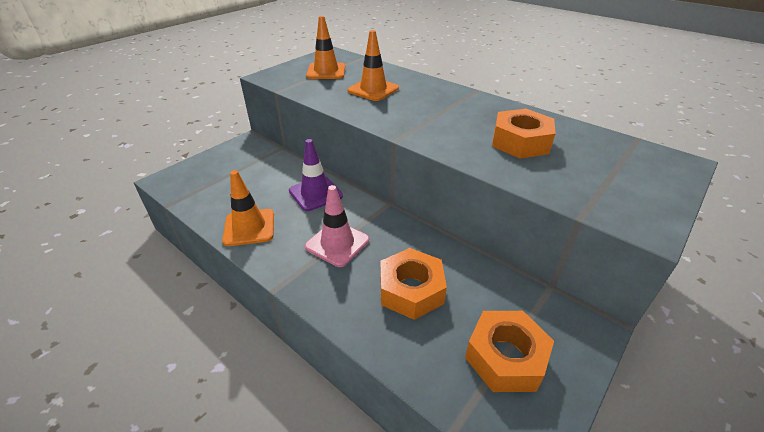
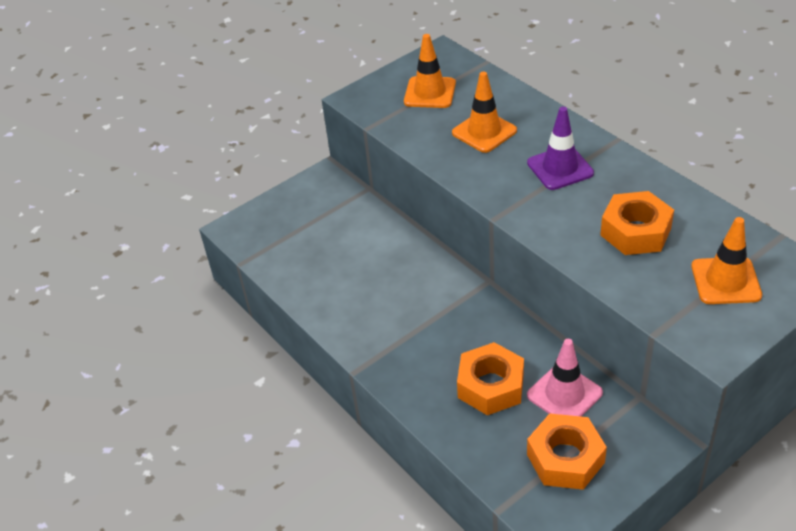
camera: 15 degrees right, 5 degrees up
orange traffic cone [222,170,274,246] -> orange traffic cone moved to [691,217,762,304]
purple traffic cone [289,139,343,211] -> purple traffic cone moved to [527,107,594,190]
pink traffic cone [305,185,369,267] -> pink traffic cone moved to [527,339,603,417]

